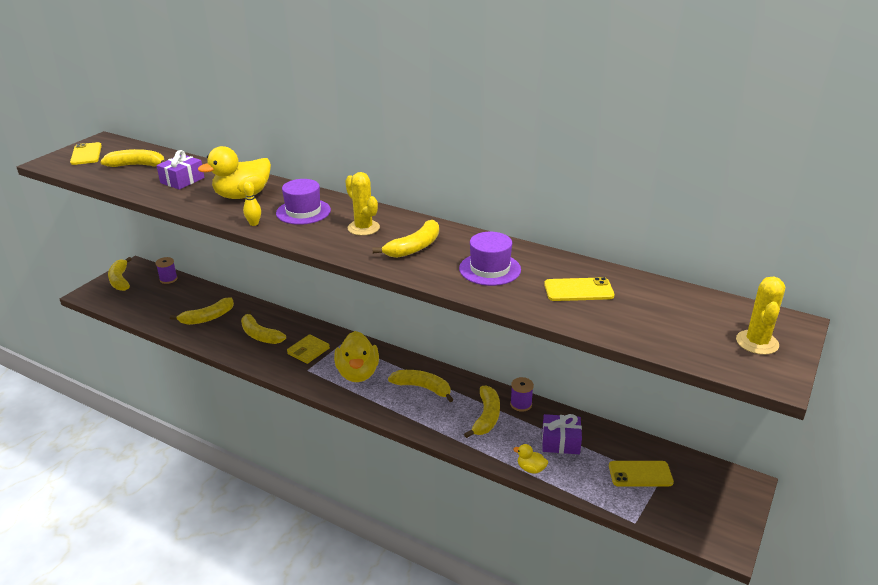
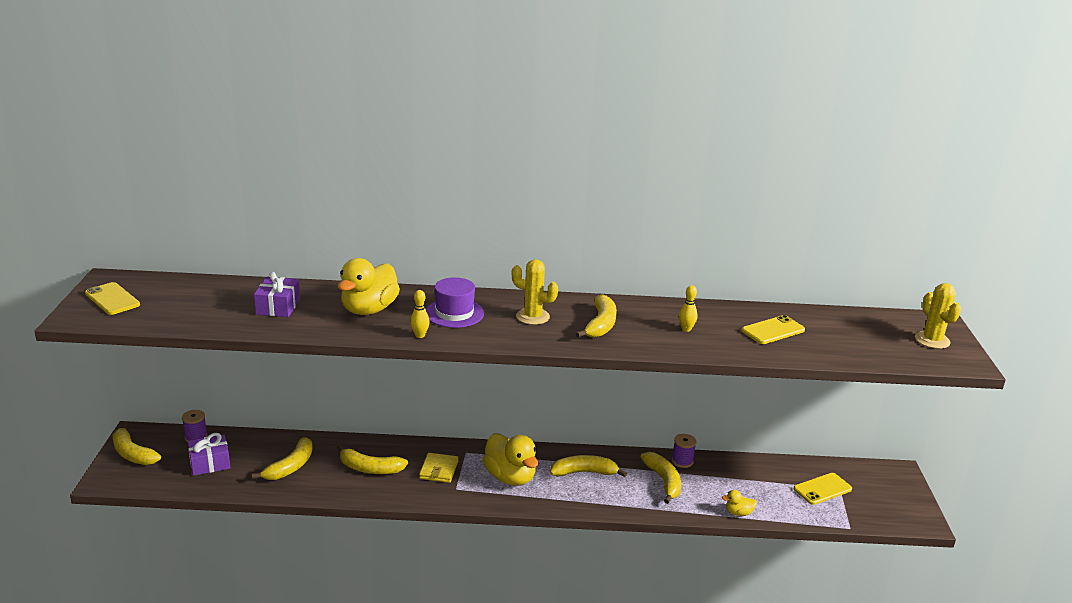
camera: 30 degrees left, 5 degrees down
yellow banana [100,149,165,167] -> none
purple hat [459,232,521,286] -> yellow bowling pin [679,285,698,332]
purple gift [542,414,582,454] -> purple gift moved to [188,433,230,476]

